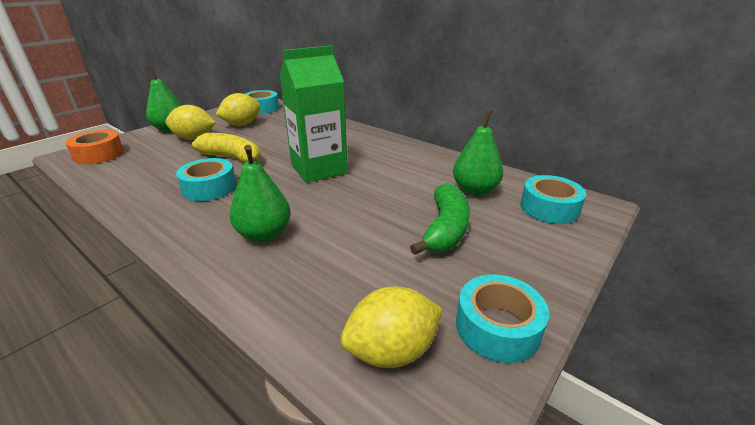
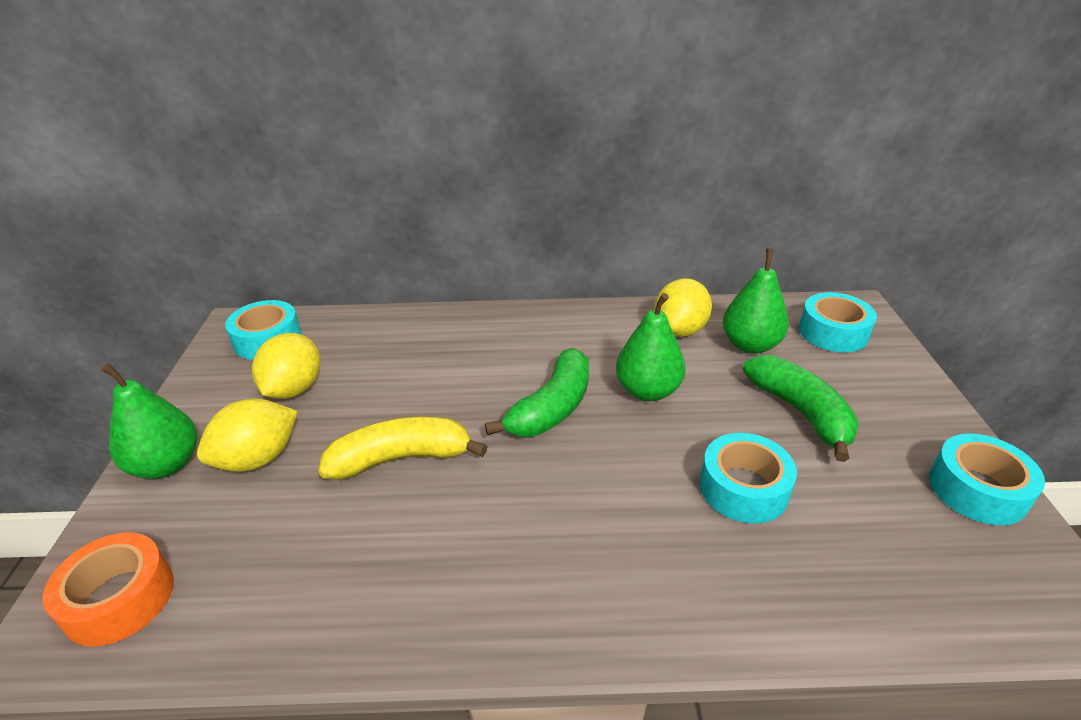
camera: 40 degrees left, 5 degrees up
turquoise tape [176,158,236,201] -> turquoise tape moved to [700,433,797,523]
green pear [230,145,291,242] -> green pear moved to [616,293,686,401]
green carton [279,45,348,183] -> green banana [485,348,589,437]
yellow lemon [341,287,443,368] -> yellow lemon moved to [654,278,712,337]

